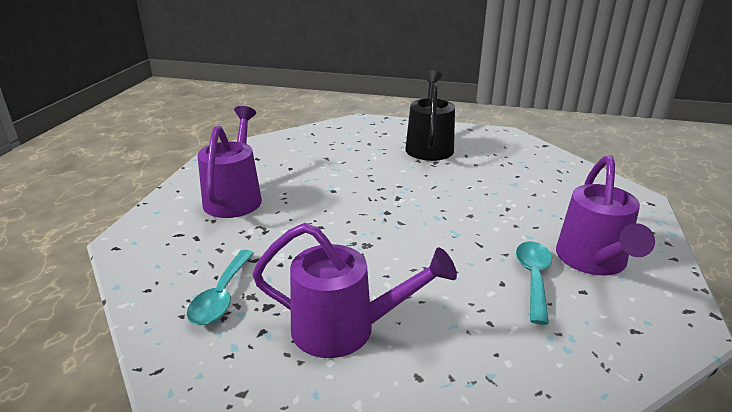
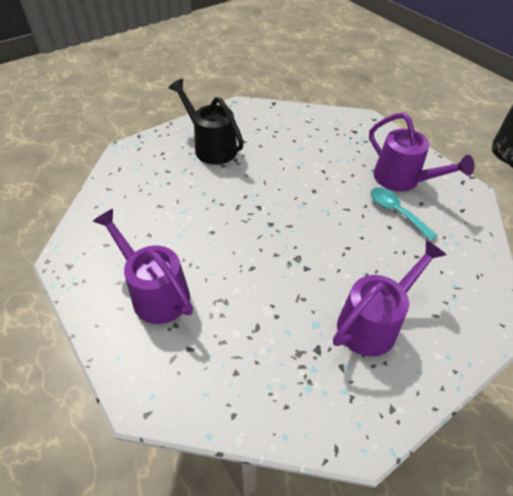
camera: 50 degrees left, 20 degrees up
turquoise spoon [187,250,254,325] -> none

